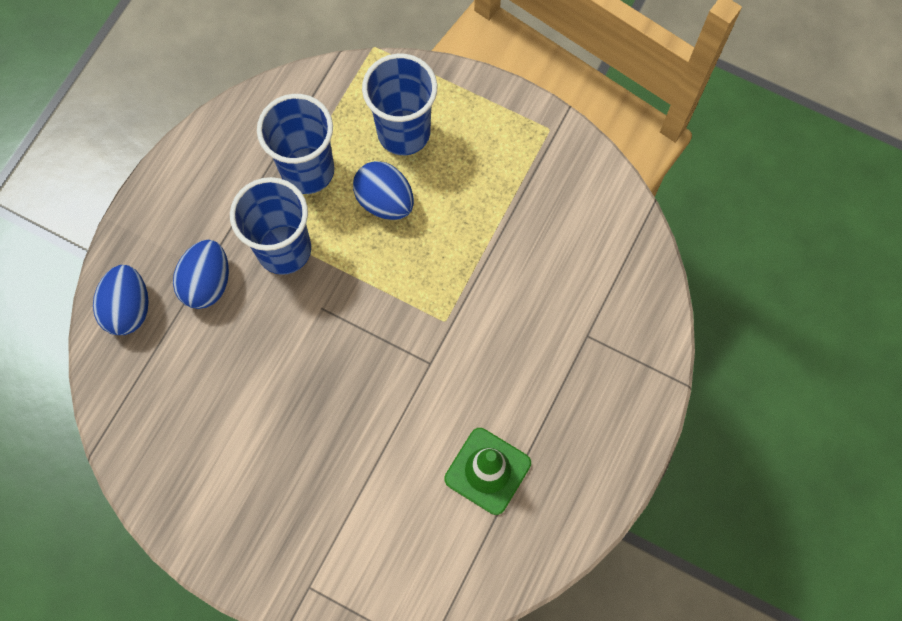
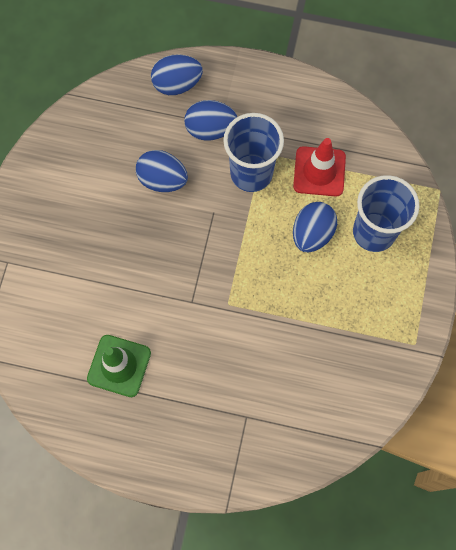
camera: 75 degrees right, 0 degrees up
blue cup [257,94,334,194] -> red traffic cone [293,138,346,197]
none -> blue egg [136,150,188,192]

